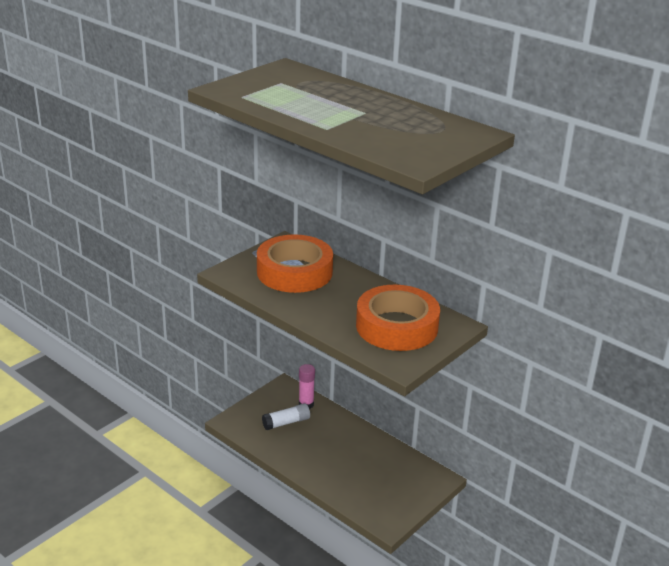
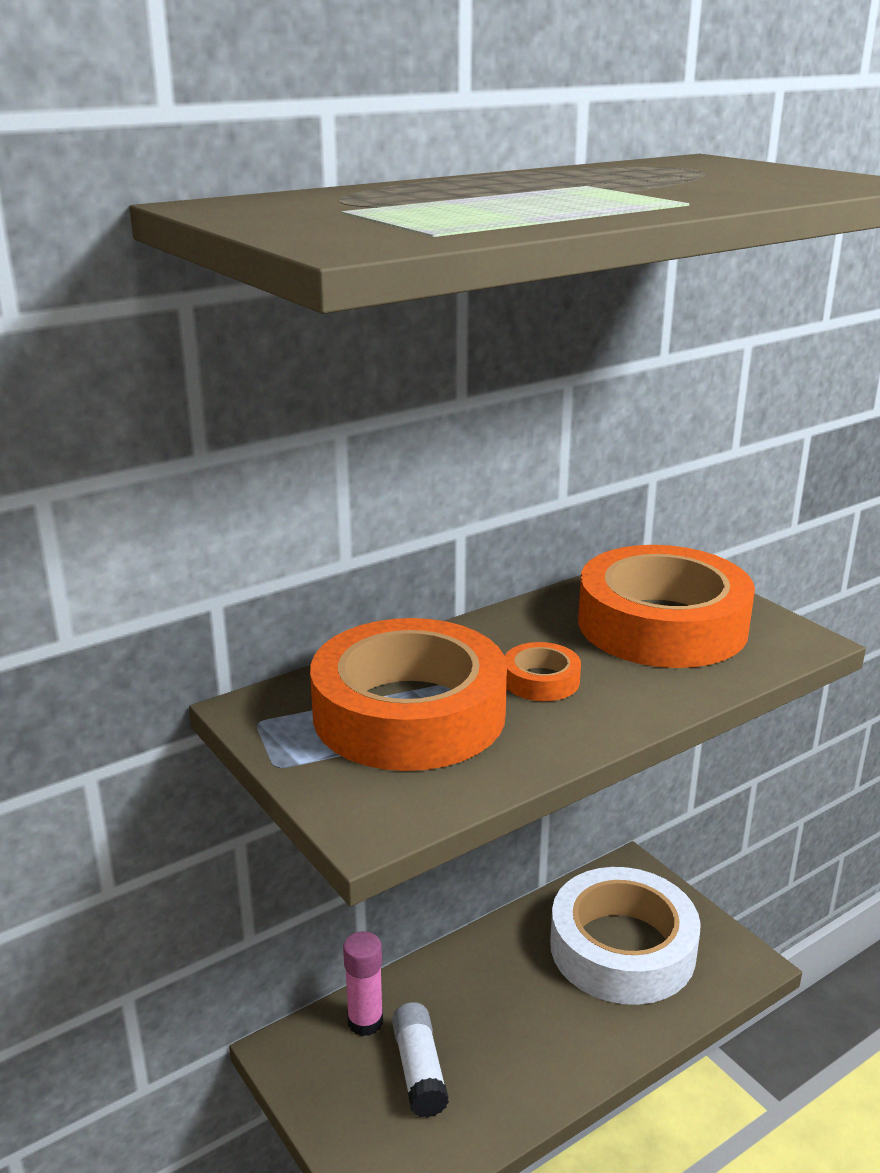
camera: 75 degrees left, 5 degrees down
none -> orange tape [505,642,581,701]
none -> white tape [550,867,701,1005]

